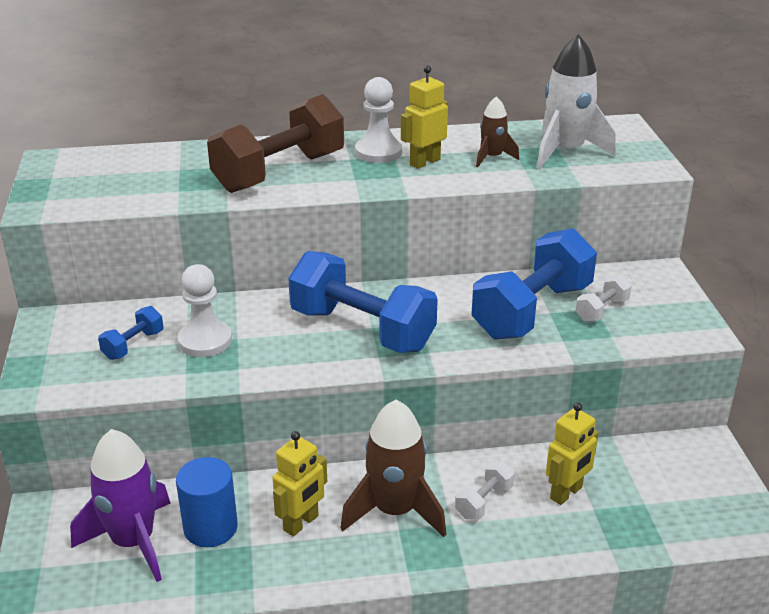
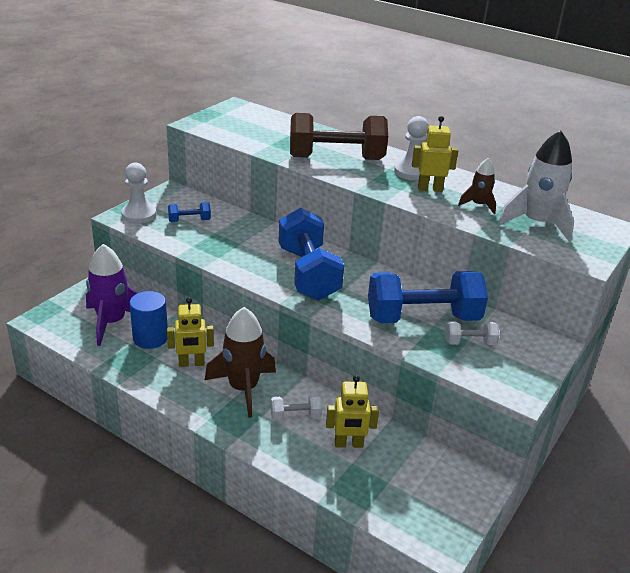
camera: 40 degrees right, 0 degrees up
white pawn [178,264,232,357] -> white pawn moved to [121,162,156,224]

